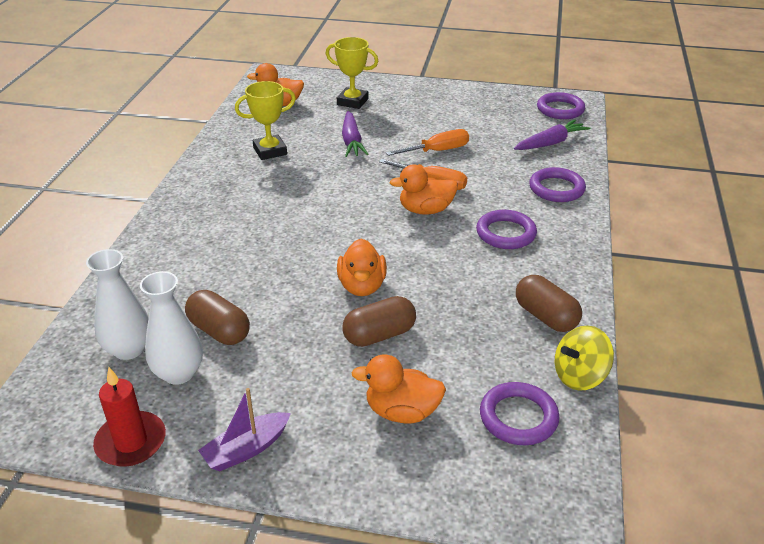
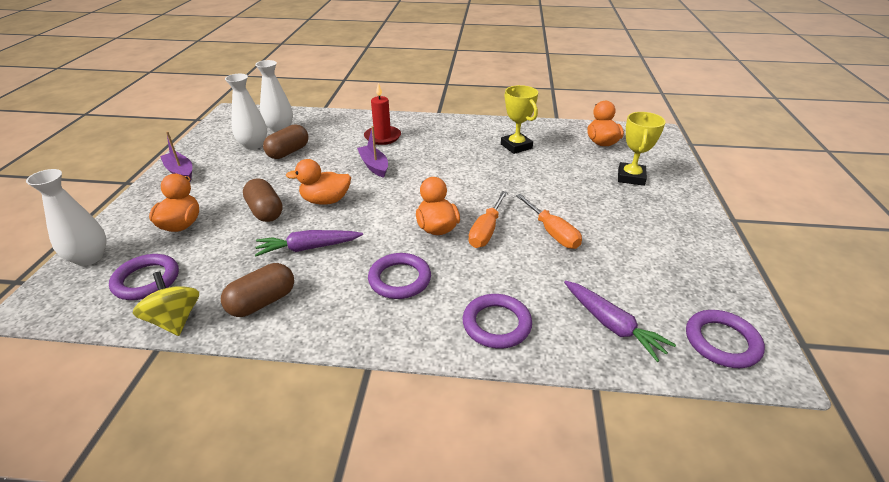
camera: 85 degrees right, 0 degrees up
red candle [93,367,166,467] -> red candle moved to [364,83,401,145]
purple carrot [342,111,369,157] -> purple carrot moved to [255,230,363,256]
none -> white vase [26,169,107,266]
none -> purple boat [357,126,388,178]

